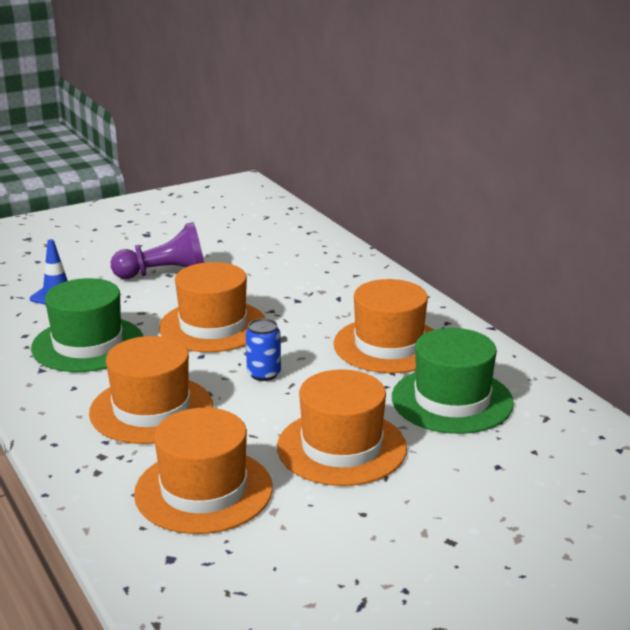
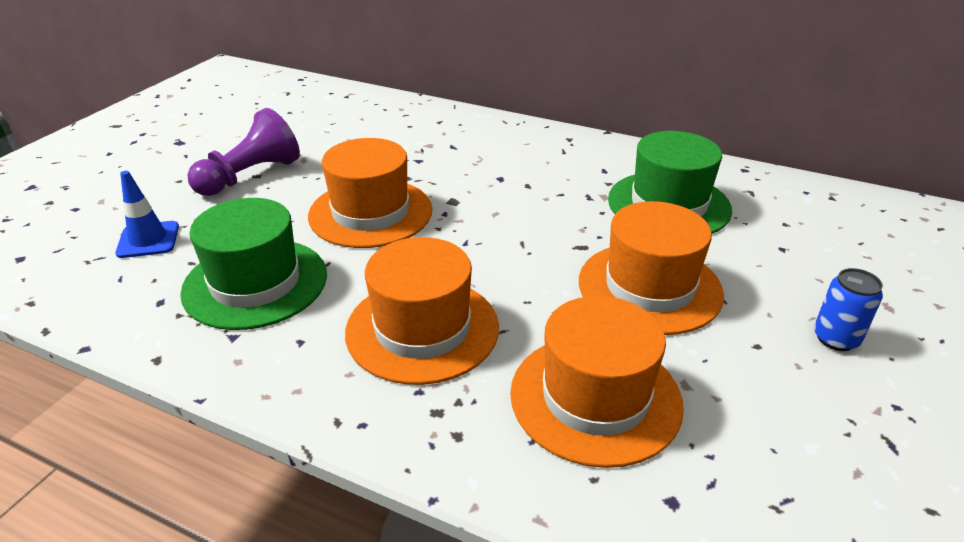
camera: 35 degrees left, 10 degrees up
blue can [246,318,281,381] -> blue can moved to [814,268,883,351]
orange hat [334,279,434,373] -> none

